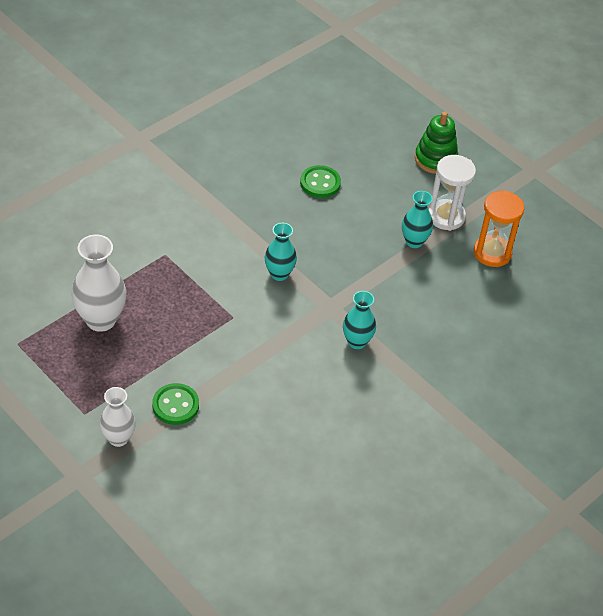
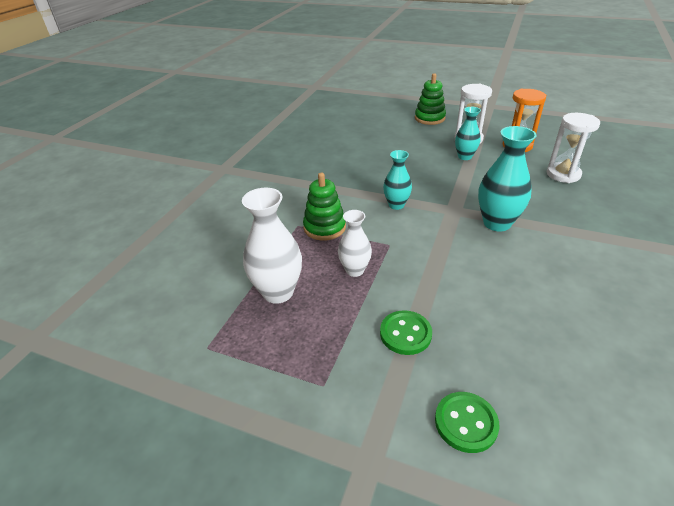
camera: 20 degrees left, 10 degrees down
white vase [99,387,136,447] -> white vase moved to [338,210,372,277]
green button [300,165,341,198] -> green button moved to [435,392,499,453]
turquoise vase [343,291,376,349] -> turquoise vase [478,126,536,232], size x1.61
none -> green stacking toy [303,173,346,241]
none -> white hourglass [547,113,600,183]

